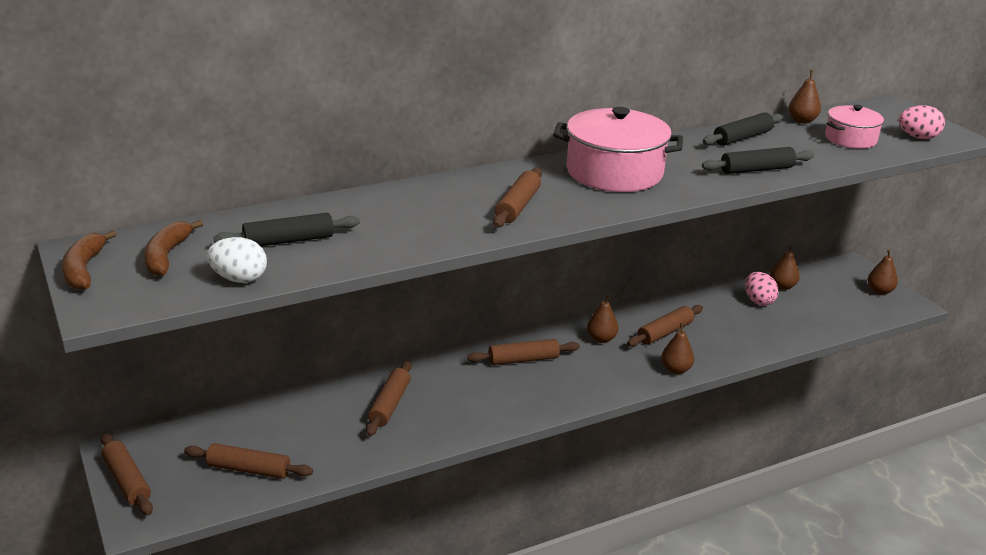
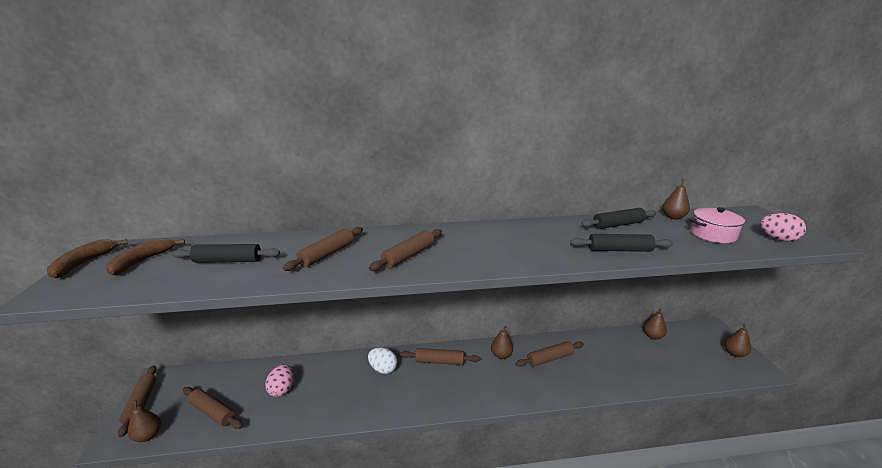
camera: 20 degrees right, 5 degrees down
white egg [207,237,267,283] -> white egg moved to [368,347,397,374]
brown rolling pin [366,361,412,436] -> brown rolling pin moved to [283,227,363,271]
pink pot [553,107,683,192] -> none
brown pear [661,323,694,374] -> brown pear moved to [128,400,161,442]
pink egg [745,272,779,306] -> pink egg moved to [265,364,294,397]

